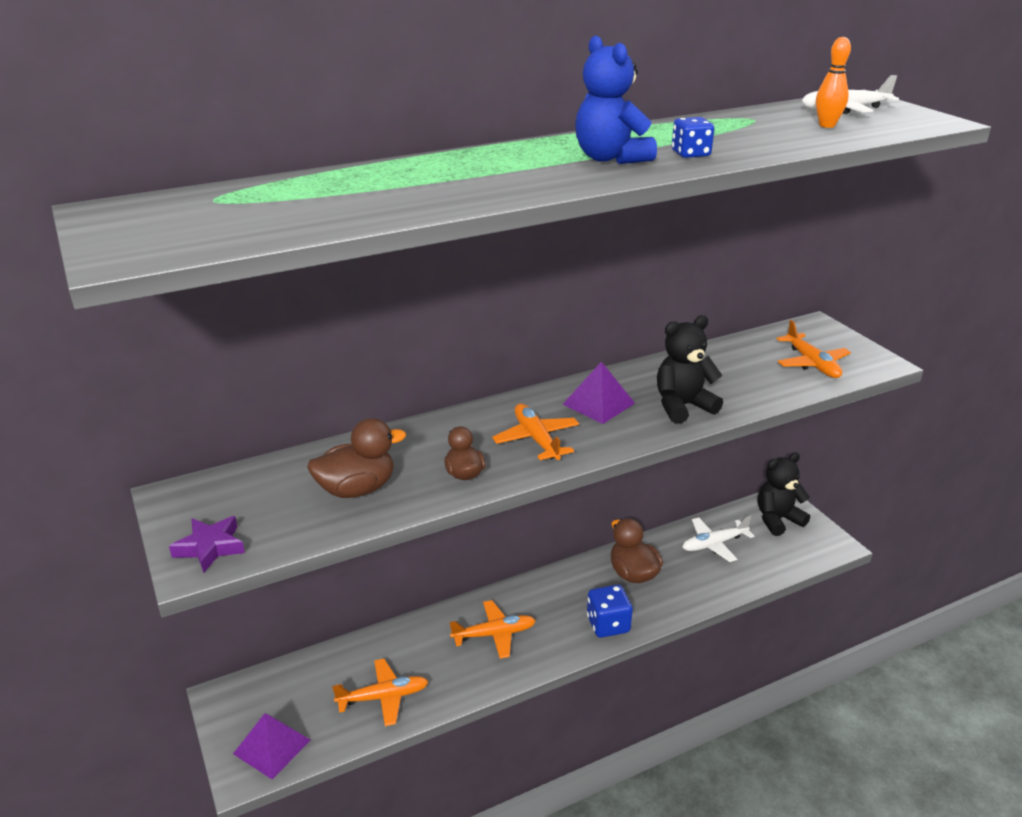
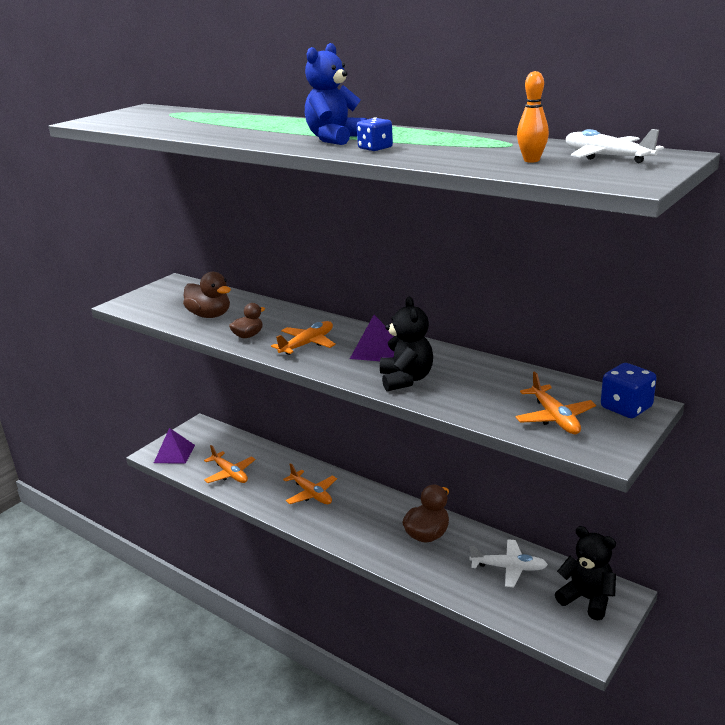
camera: 65 degrees right, 5 degrees down
purple star [169,516,245,573] -> none
blue dice [587,585,633,638] -> blue dice moved to [601,363,656,418]
black teddy bear [657,315,723,424] -> black teddy bear turned 45 degrees clockwise [380,297,433,391]
white plane [682,516,754,562] -> white plane turned 150 degrees clockwise [469,539,548,587]
orange plane [776,320,851,378] -> orange plane turned 60 degrees counterclockwise [515,371,596,434]

